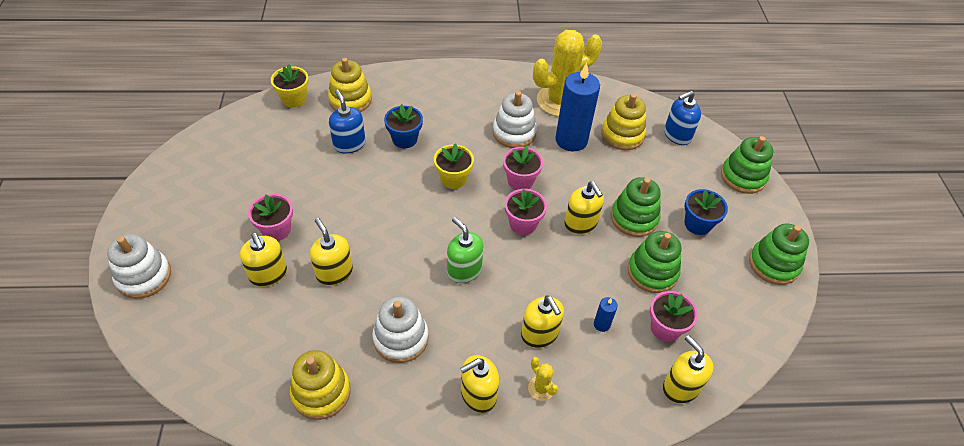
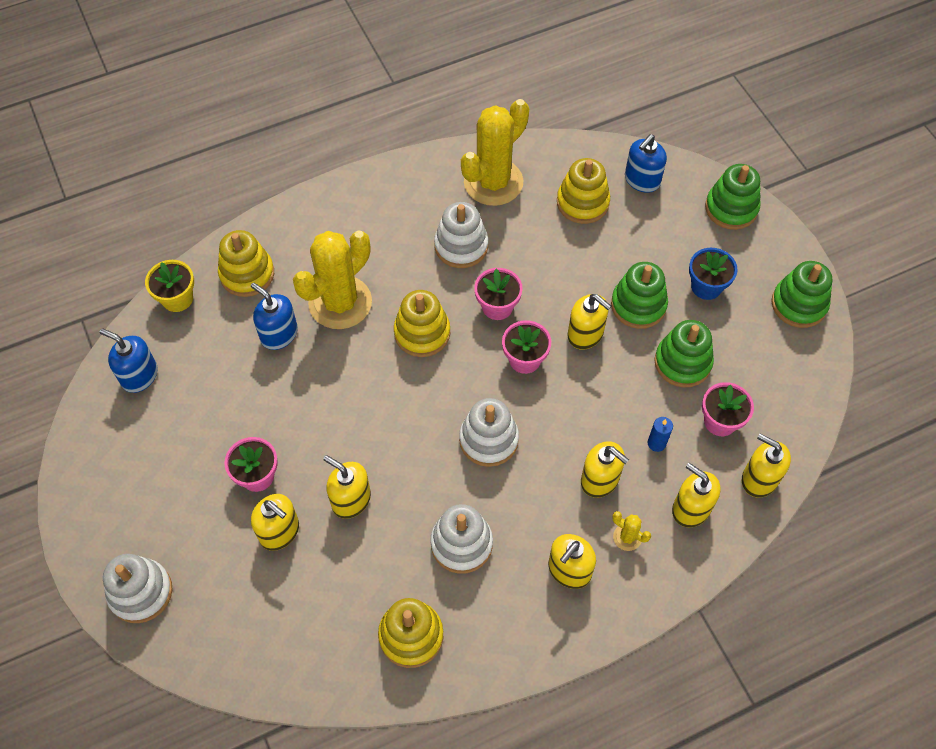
camera: 20 degrees left, 10 degrees up
blue flower pot [384,104,423,148] -> yellow cactus [293,231,372,329]
yellow flower pot [434,143,474,189] -> yellow stacking toy [394,290,450,357]
green soap dispenser [447,217,484,283] -> white stacking toy [459,398,519,467]
blue candle [555,63,600,151] -> none
none -> blue soap dispenser [100,328,158,393]
none -> yellow soap dispenser [672,463,721,528]

